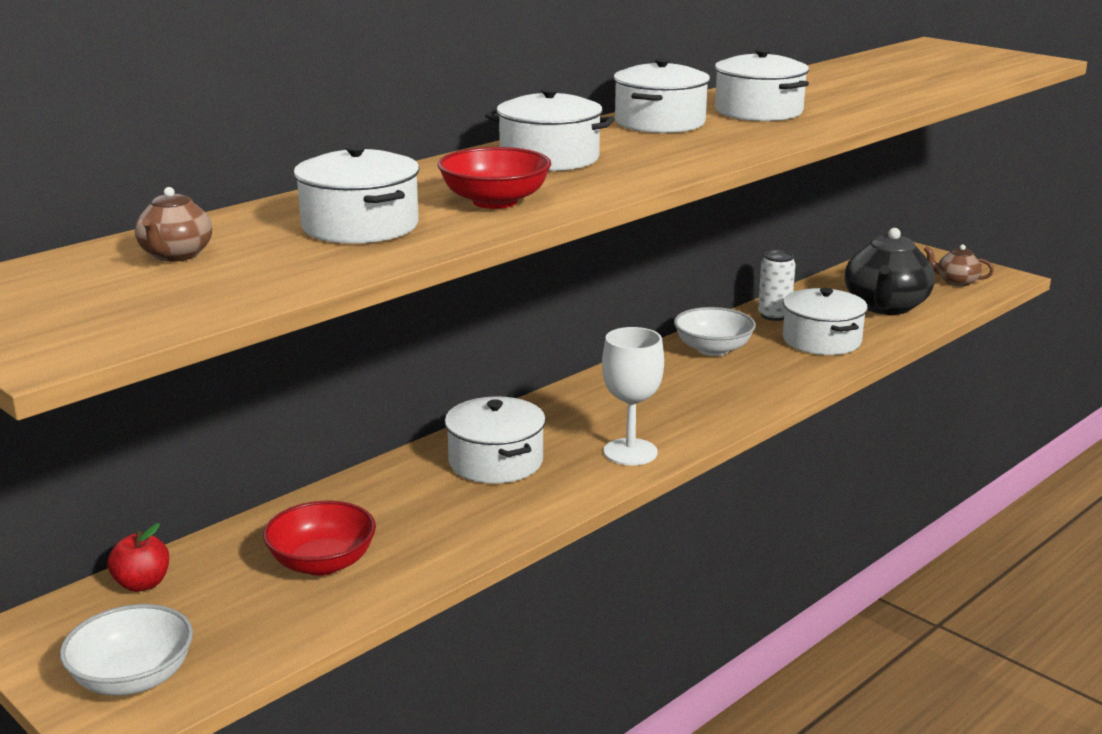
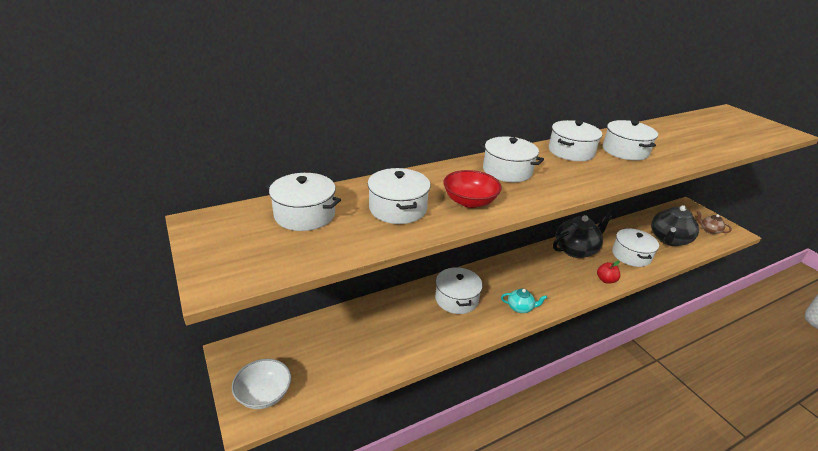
camera: 15 degrees right, 10 degrees up
red apple [108,523,169,592] -> red apple moved to [597,261,620,284]
brown teapot [135,187,212,262] -> white pot [266,173,341,231]
red bowl [263,501,376,575] -> none
white goblet [602,327,664,465] -> turquoise teapot [501,289,547,313]
white bowl [674,307,756,356] -> black teapot [553,213,613,258]
white can [758,250,796,321] -> none

